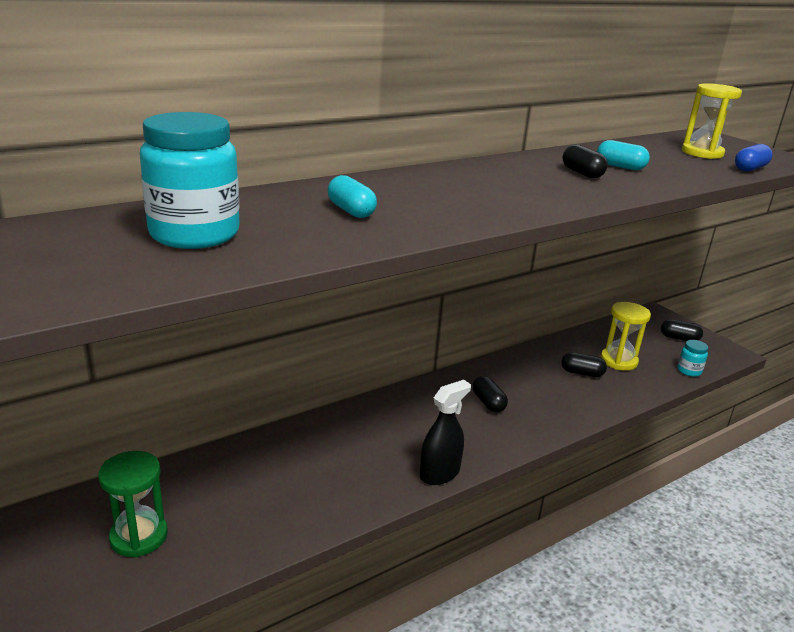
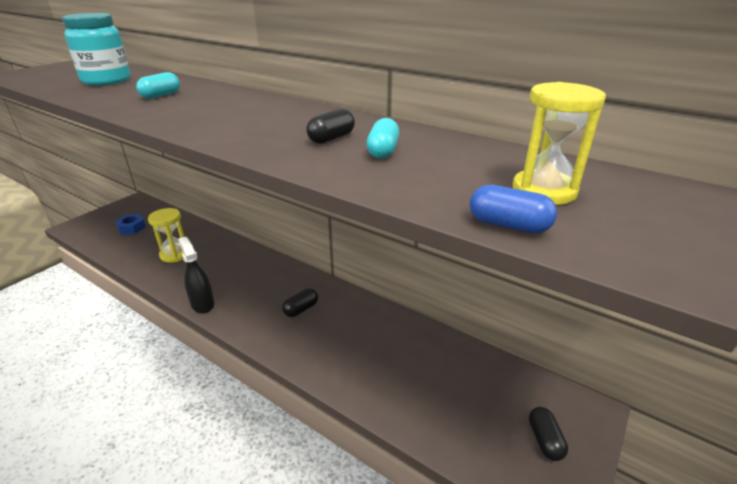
camera: 70 degrees right, 5 degrees up
green hourglass [98,451,168,557] -> blue nut [115,214,146,235]
black spray bottle [420,380,471,485] -> black spray bottle turned 150 degrees counterclockwise [178,237,214,313]
black capsule [561,352,607,377] -> none
yellow hourglass [601,302,651,371] -> yellow hourglass moved to [148,208,184,263]
turquoise jar [677,340,708,377] -> none

